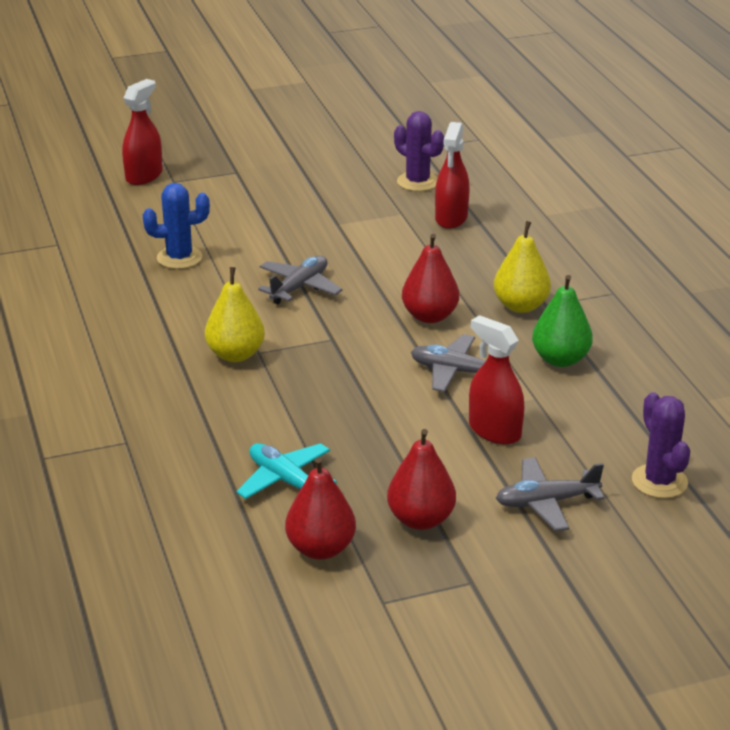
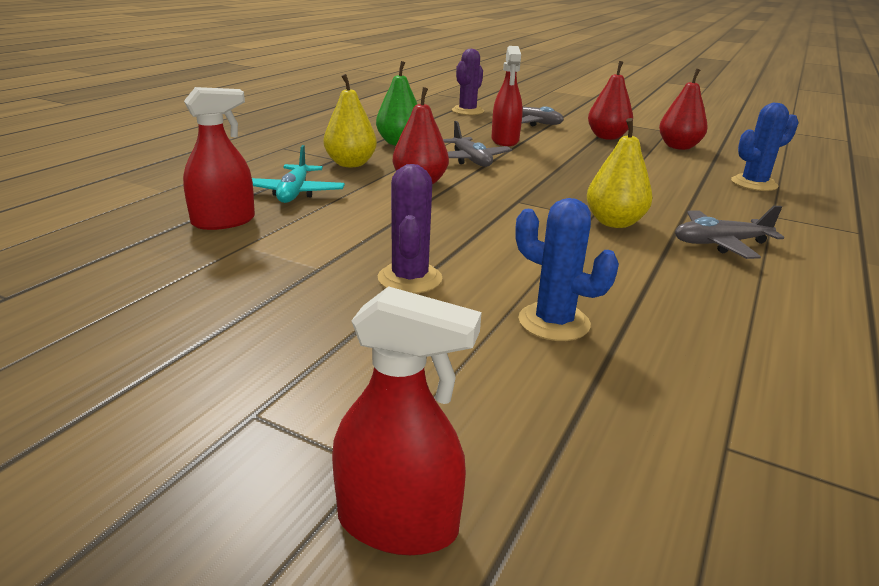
camera: 135 degrees left, 5 degrees down
red spray bottle [122,79,163,185] -> red spray bottle turned 150 degrees counterclockwise [332,286,482,555]
turquoise plane [236,443,337,499] -> turquoise plane moved to [252,145,345,203]
grey plane [258,256,343,304] -> grey plane moved to [675,206,784,259]
purple cactus [394,111,444,191] -> purple cactus moved to [378,164,442,294]
none -> blue cactus [731,103,799,191]

